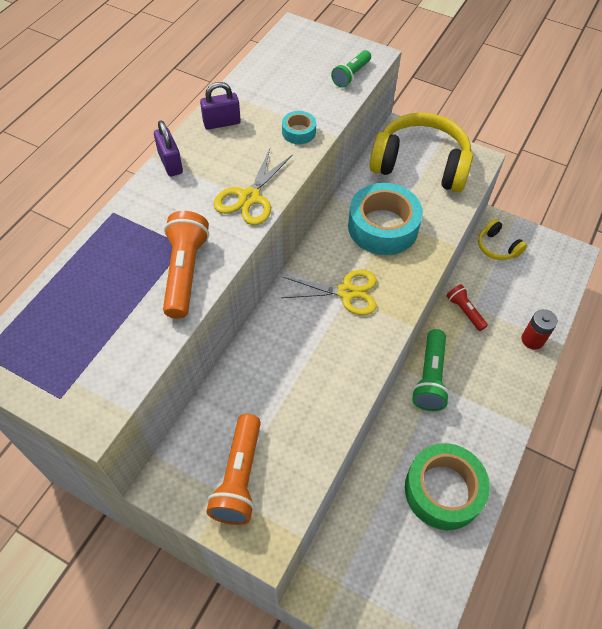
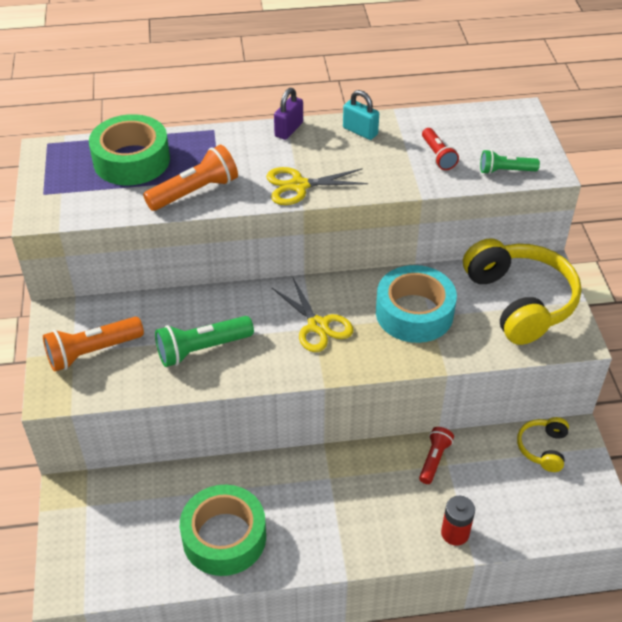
camera: 55 degrees right, 10 degrees down
purple padlock [200,82,241,130] -> turquoise padlock [343,90,379,140]
turquoise tape [282,111,316,144] -> none
green flashlight [412,329,450,411] -> green flashlight moved to [155,316,254,367]
none -> green tape [89,114,170,185]
none -> red flashlight [422,128,459,170]

